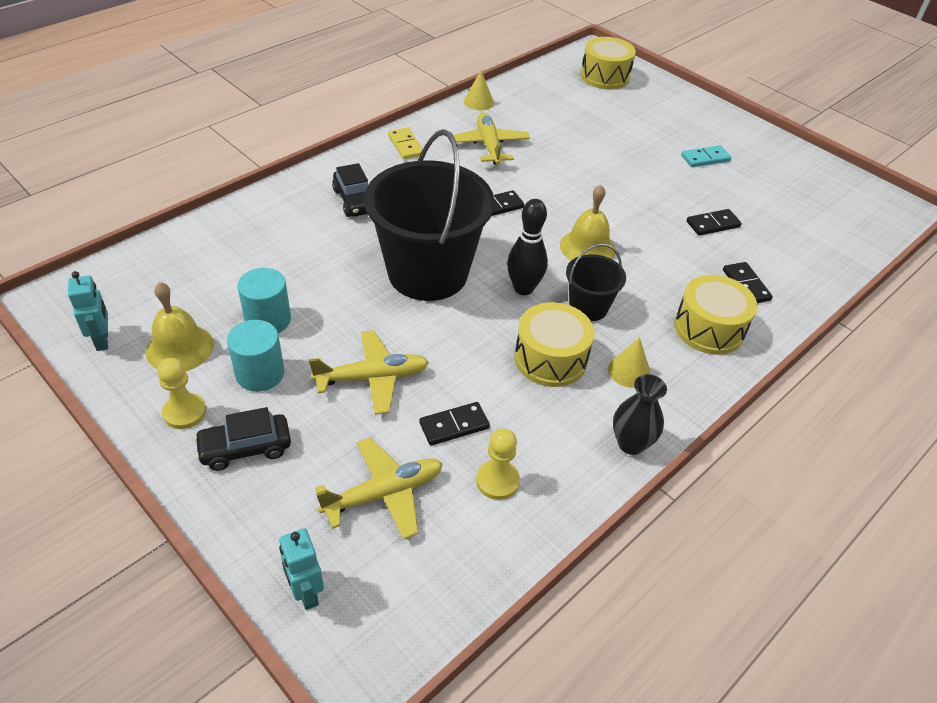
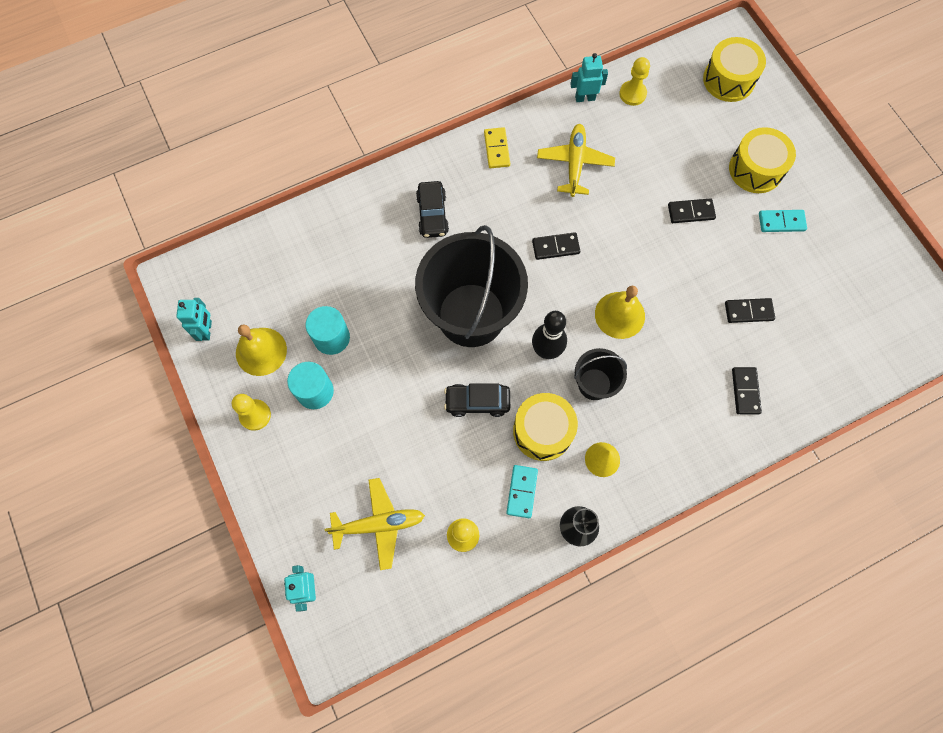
camera: 20 degrees right, 25 degrees up
black car [194,407,291,471] -> black car moved to [444,383,510,417]
yellow plane [309,330,429,415] -> none
black domino [419,402,490,446] -> black domino moved to [668,198,716,223]
yellow cone [464,70,494,110] -> turquoise robot [570,53,608,102]
yellow drum [674,275,757,355] -> yellow drum moved to [729,127,796,193]
none -> turquoise domino [506,465,538,518]
none -> yellow pawn [619,57,650,106]

